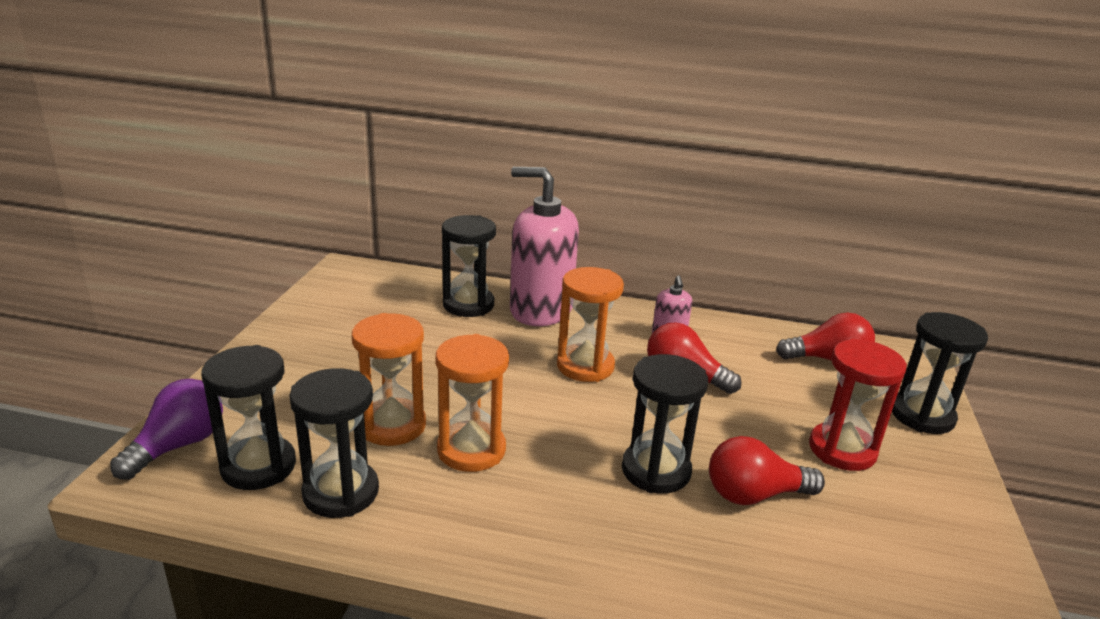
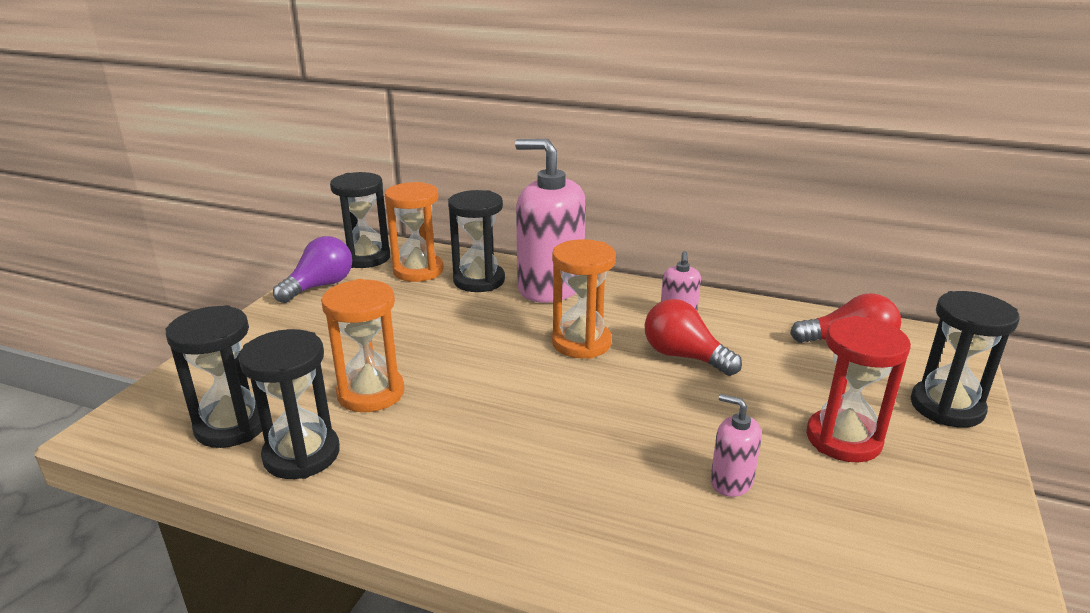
camera: 10 degrees right, 0 degrees up
purple light bulb [110,379,223,480] -> purple light bulb moved to [273,236,352,303]
orange hourglass [436,334,509,472] -> orange hourglass moved to [385,182,444,282]
black hourglass [622,354,708,494] -> black hourglass moved to [330,172,390,268]
red light bulb [709,436,825,505] -> pink soap dispenser [711,394,762,497]

